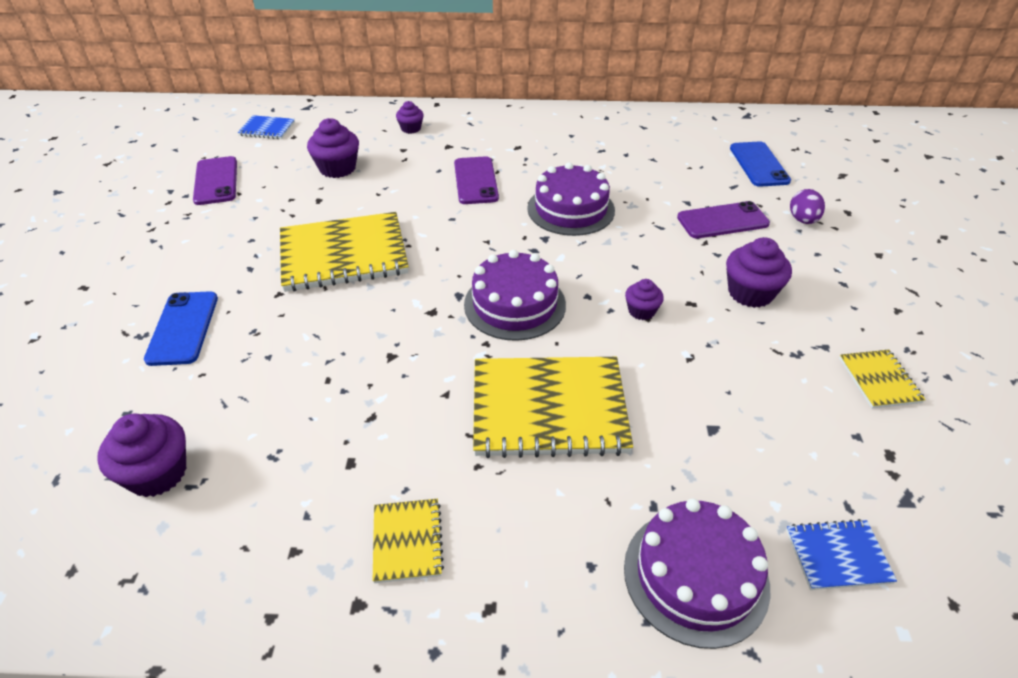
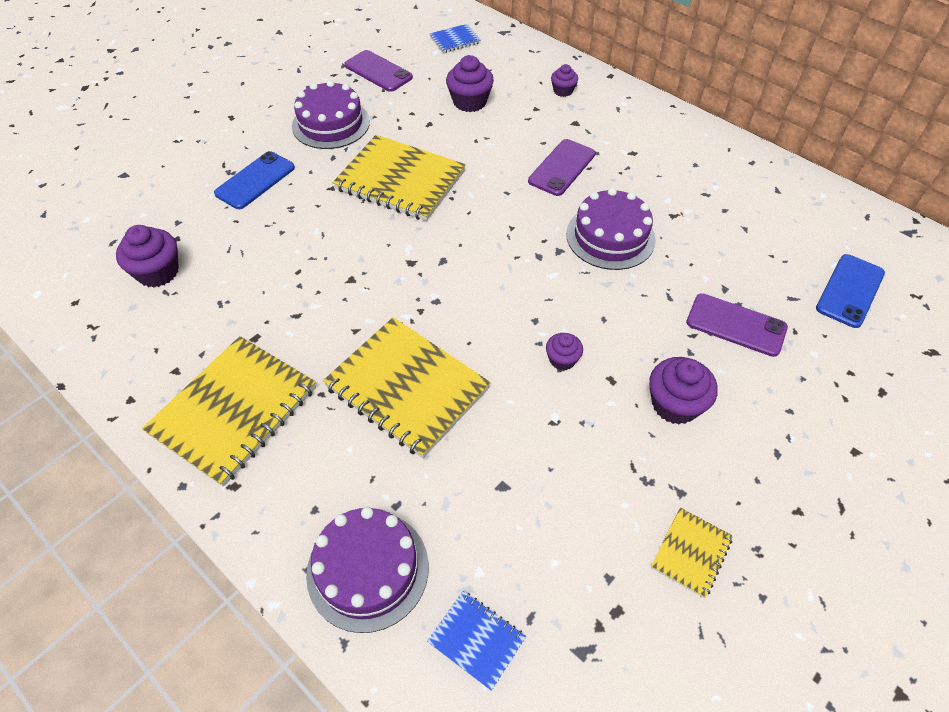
camera: 40 degrees right, 10 degrees up
purple phone [193,156,237,205] -> purple phone turned 75 degrees counterclockwise [344,50,413,92]
blue notebook [237,115,295,139] -> blue notebook turned 75 degrees counterclockwise [430,24,481,53]
yellow notebook [372,499,444,583] -> yellow notebook [142,336,316,486], size x2.09
purple cake [464,250,566,341] -> purple cake moved to [292,80,370,149]
purple egg [790,189,825,224] -> none

